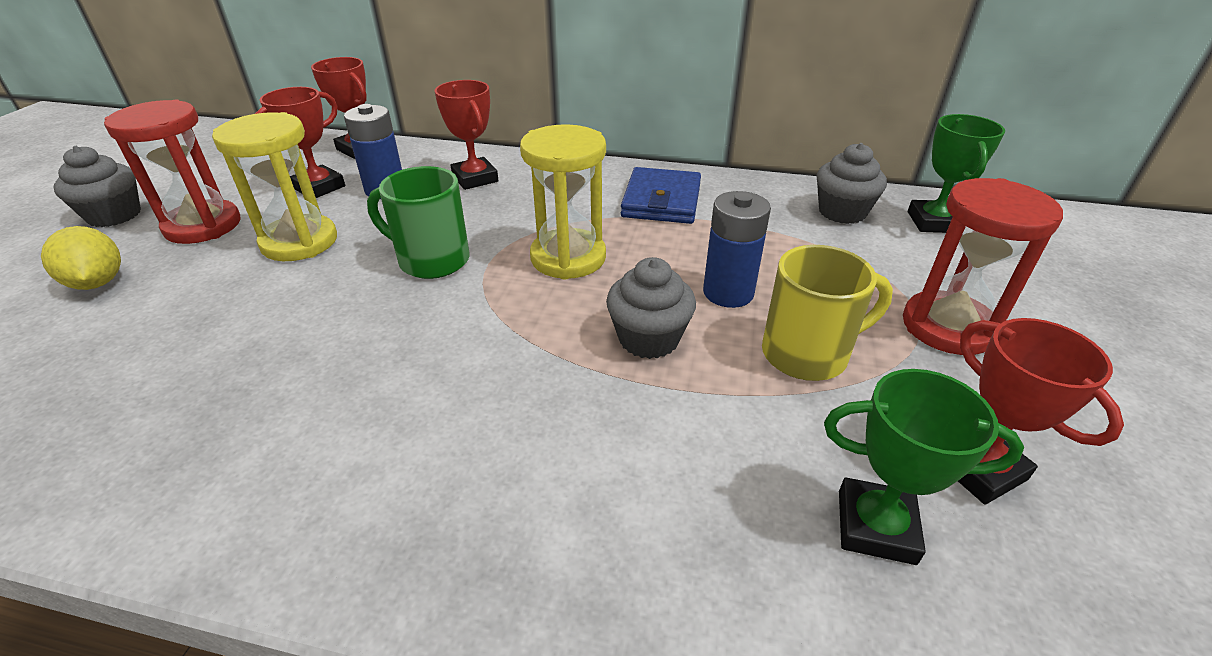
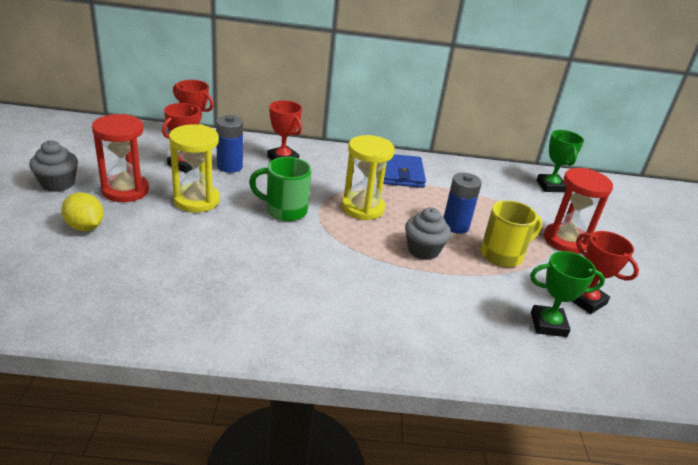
camera: 15 degrees left, 5 degrees down
grey cupcake [817,143,887,224] -> none

